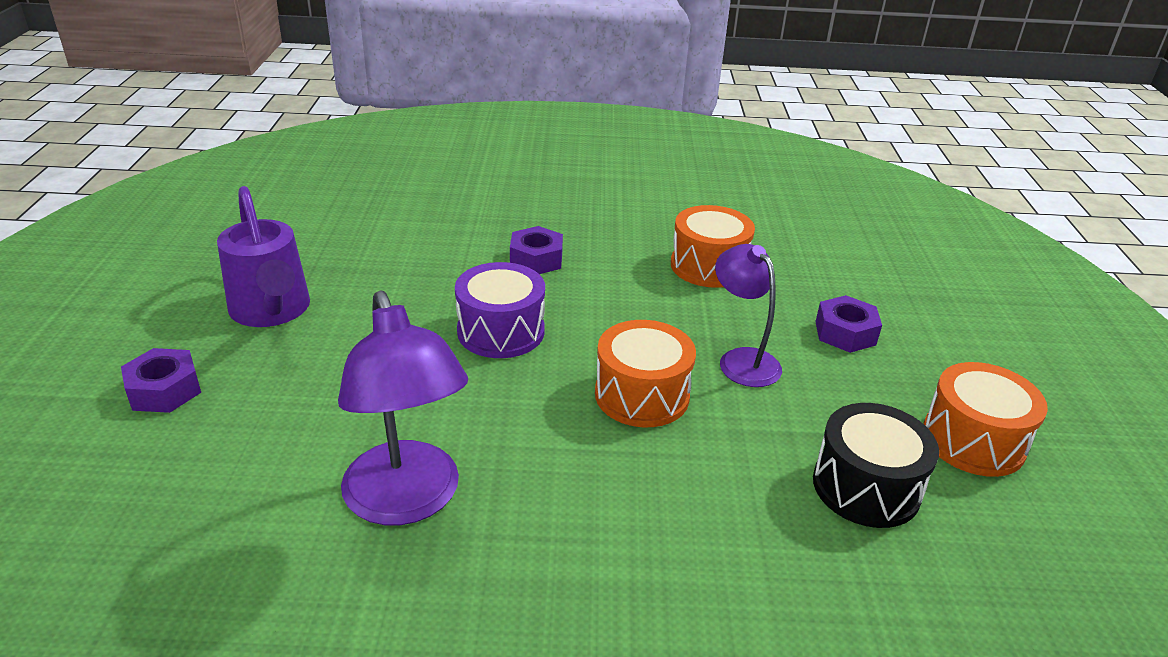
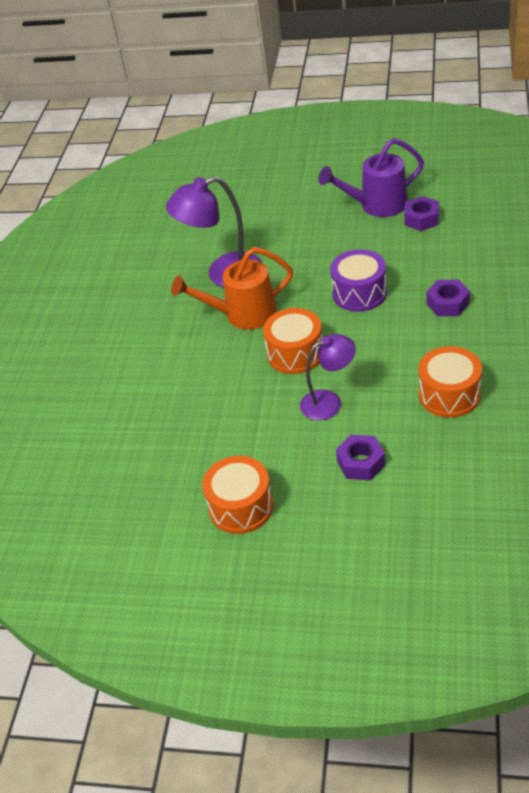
camera: 105 degrees right, 10 degrees up
purple nut [121,348,201,413] -> purple nut moved to [404,196,439,231]
black drum [813,403,939,528] -> none
none -> orange watering can [171,247,293,330]

